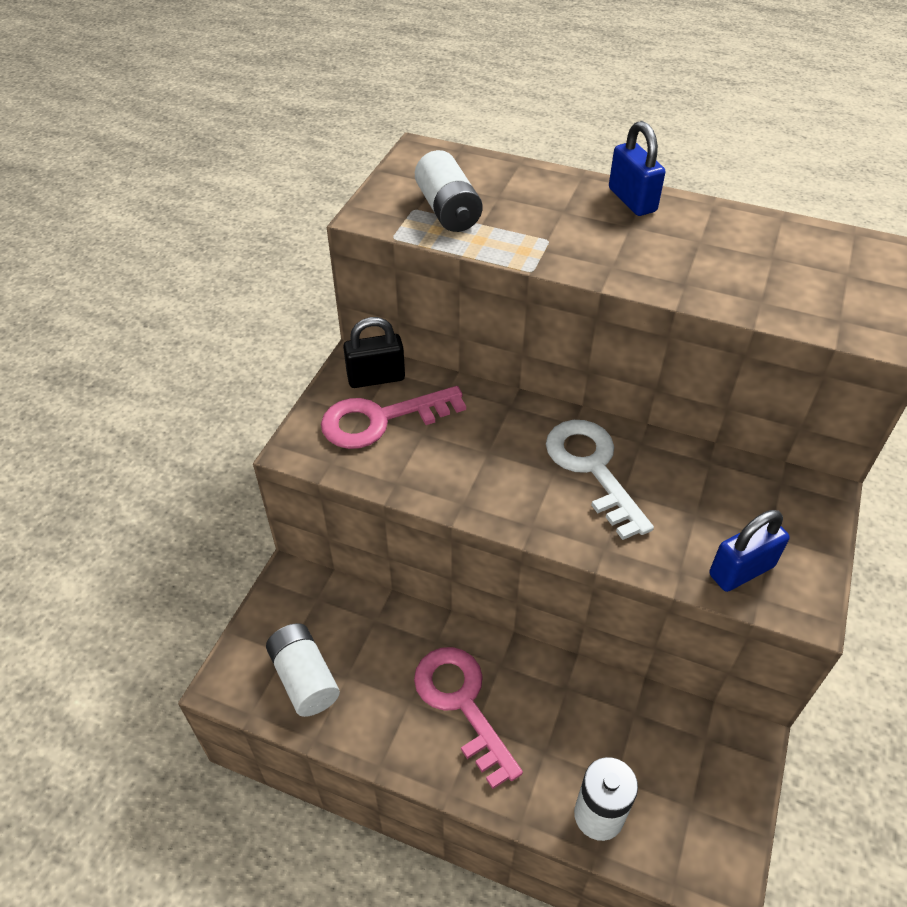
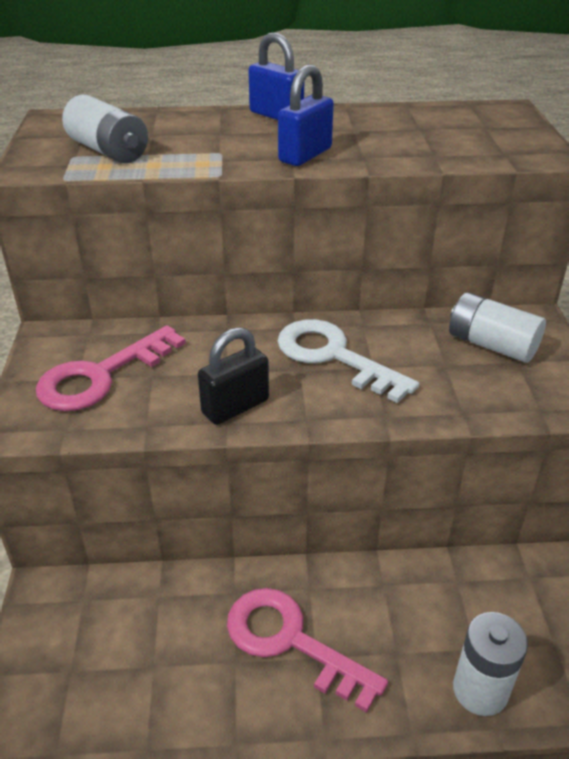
camera: 25 degrees left, 10 degrees down
white battery [266,623,340,717] -> white battery moved to [449,292,546,363]
black padlock [343,317,405,388] -> black padlock moved to [198,327,269,425]
blue padlock [709,510,790,592] -> blue padlock moved to [278,65,334,166]

